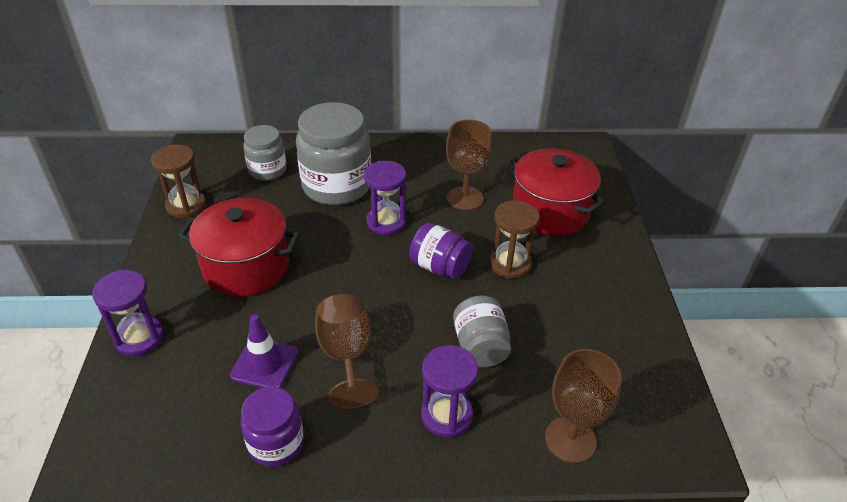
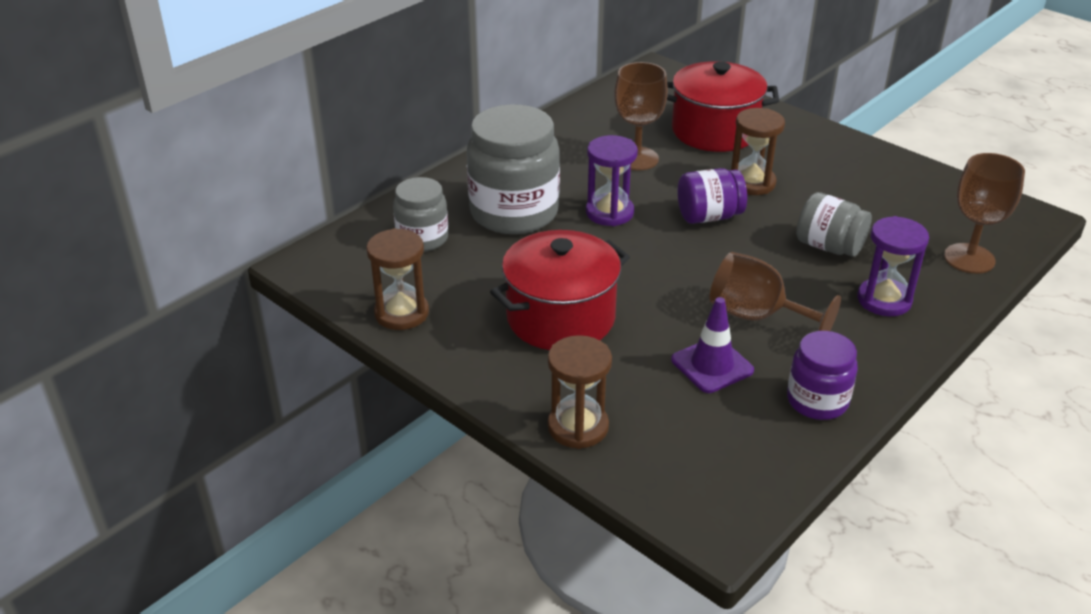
camera: 45 degrees left, 5 degrees down
purple hourglass [92,270,164,356] -> brown hourglass [548,335,612,449]

